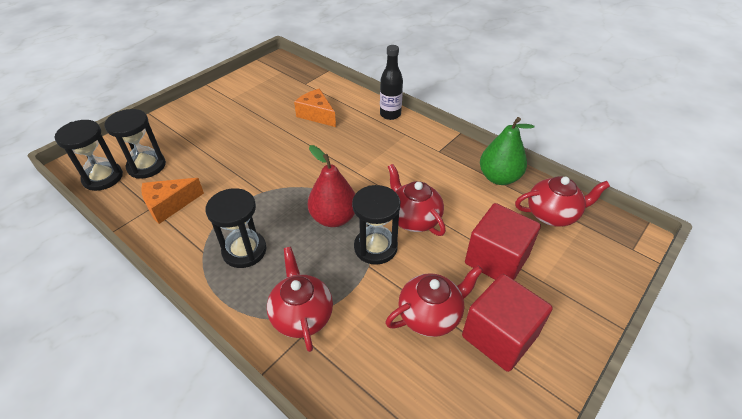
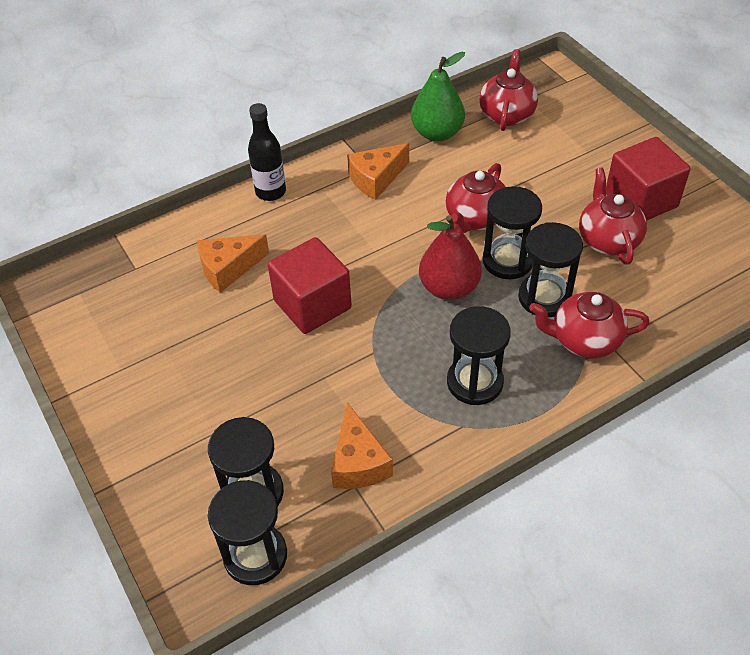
camera: 70 degrees left, 5 degrees up
red teapot [388,164,446,236] -> red teapot turned 45 degrees counterclockwise [446,163,506,233]
red cube [465,203,541,280] -> red cube moved to [268,237,352,334]
none -> orange cheese [347,143,409,200]
none -> black hourglass [518,222,583,317]

